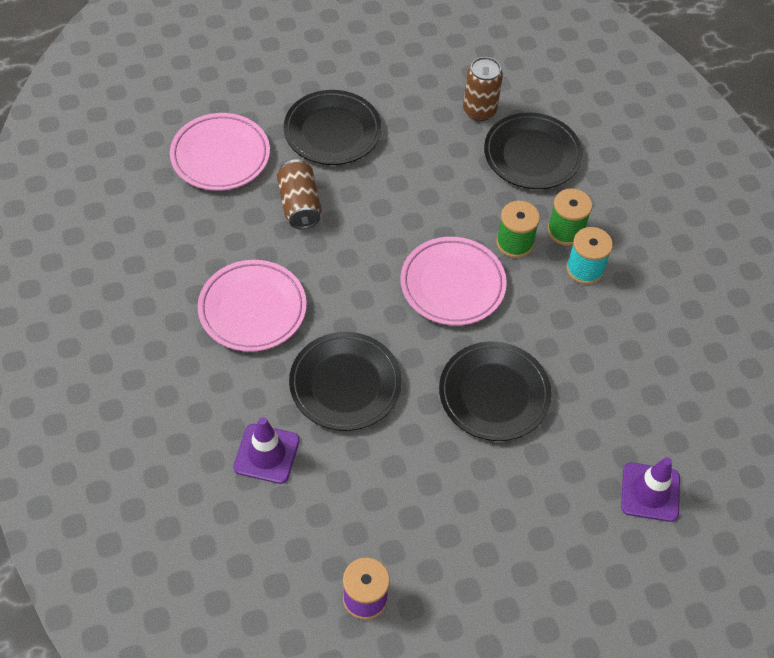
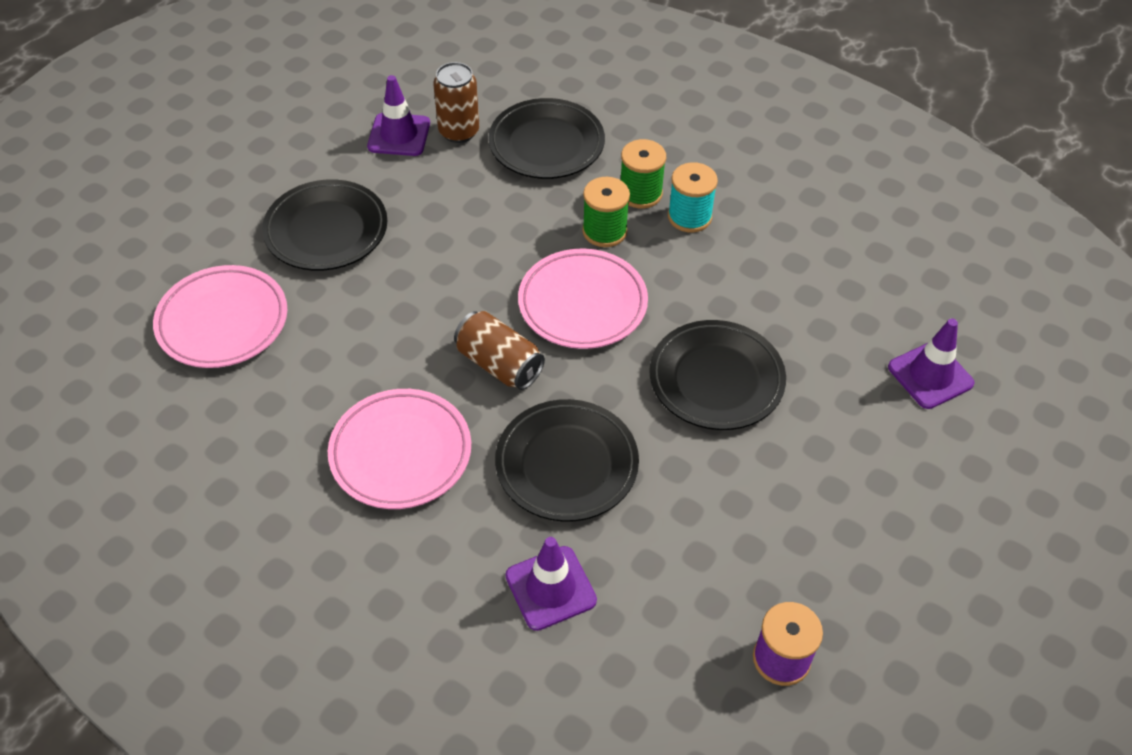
camera: 35 degrees left, 5 degrees down
brown can [277,160,322,229] -> brown can moved to [454,311,545,390]
none -> purple traffic cone [367,75,430,156]

